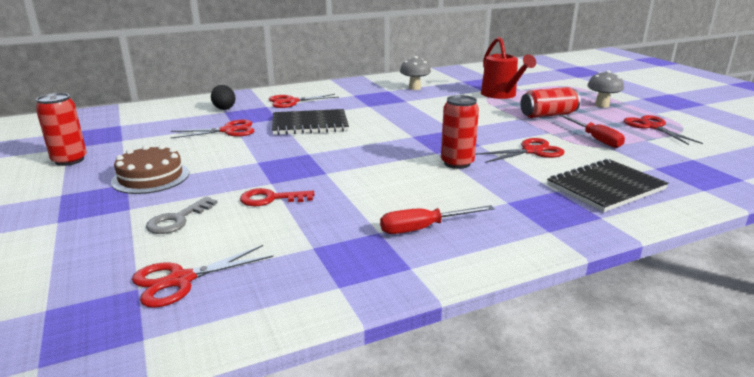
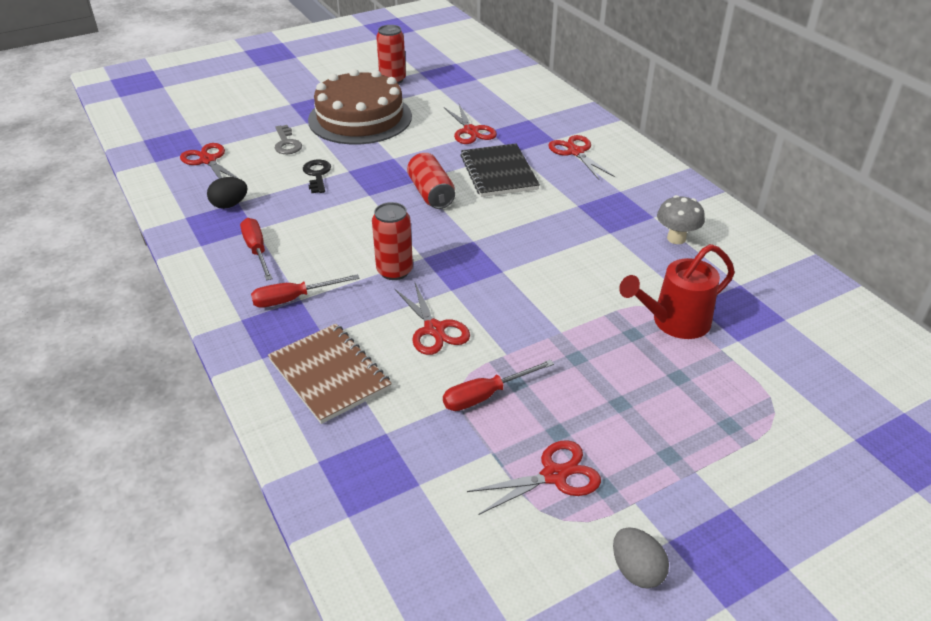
camera: 85 degrees right, 15 degrees up
brown cake [111,145,189,194] -> brown cake [308,69,412,144], size x1.75
grey key [146,197,217,234] -> grey key turned 135 degrees counterclockwise [275,125,302,154]
black egg [211,85,236,110] -> black egg moved to [207,177,248,209]
red key [240,188,314,206] -> black key [303,159,331,193]
red can [520,87,580,118] -> red can moved to [407,153,455,209]
black notebook [547,159,669,212] -> brown notebook [268,324,392,424]
grey mushroom [587,70,624,108] -> none
none -> red screwdriver [251,274,360,308]
none -> grey egg [613,527,669,589]

